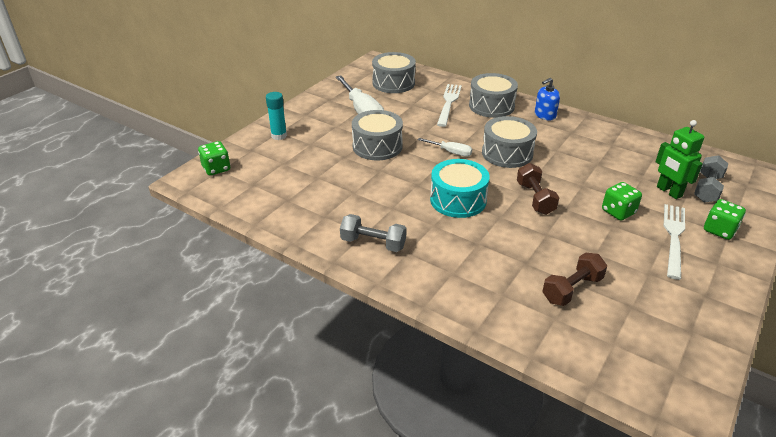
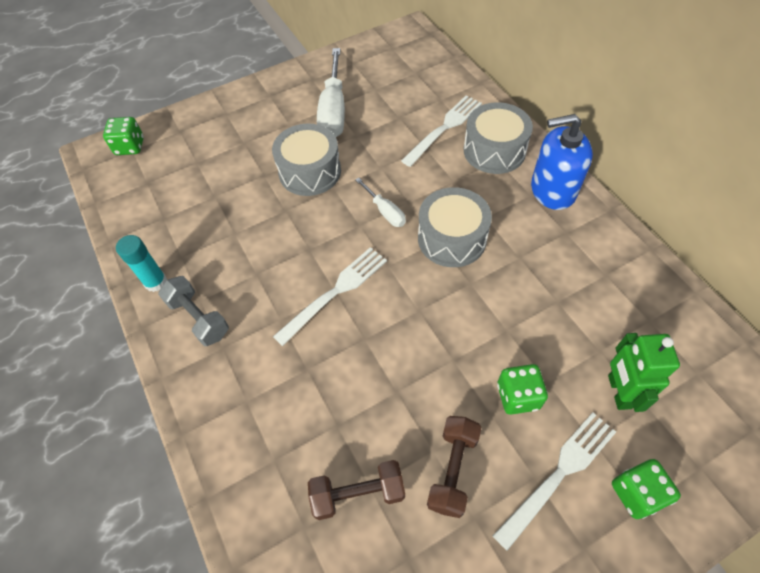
camera: 30 degrees right, 20 degrees up
turquoise glue stick [266,92,287,140] -> turquoise glue stick moved to [116,235,167,292]
grey drum [372,52,416,93] -> none
turquoise drum [430,159,490,218] -> white fork [273,247,387,346]
brown dumbbell [517,163,559,215] -> brown dumbbell moved to [427,416,481,518]
blue soap dispenser [535,78,560,121] -> blue soap dispenser [531,114,593,210], size x1.65
grey dumbbell [694,155,728,203] -> none

